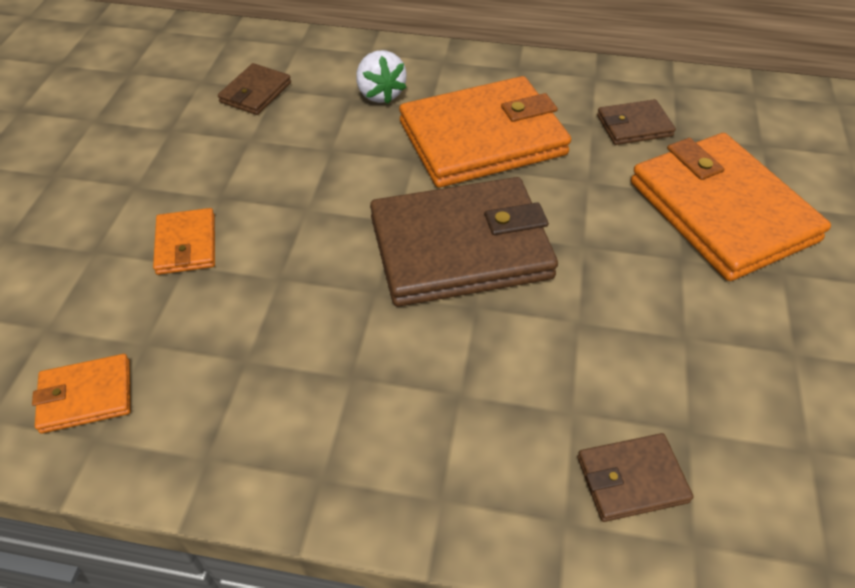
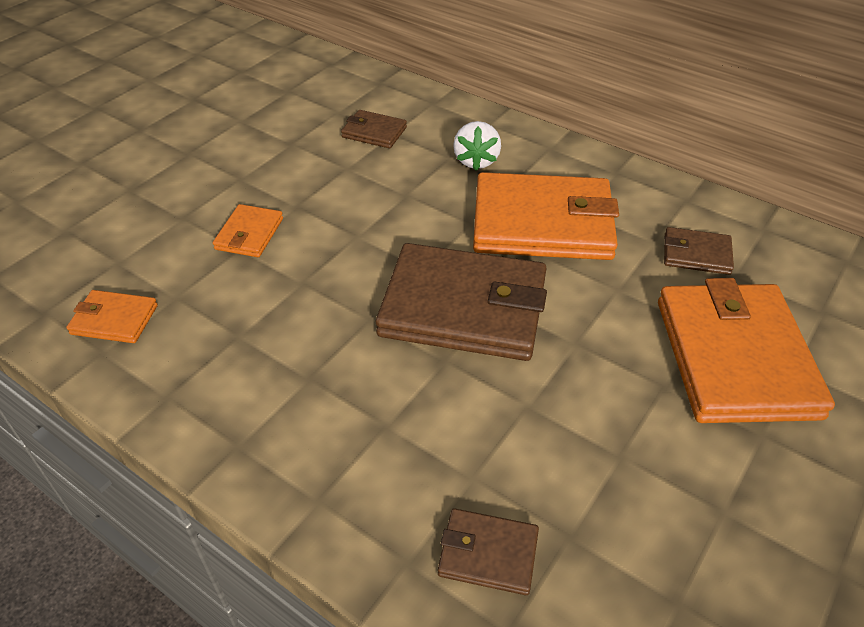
camera: 25 degrees right, 5 degrees down
brown wallet [218,63,291,115] -> brown wallet turned 60 degrees clockwise [341,110,407,148]

